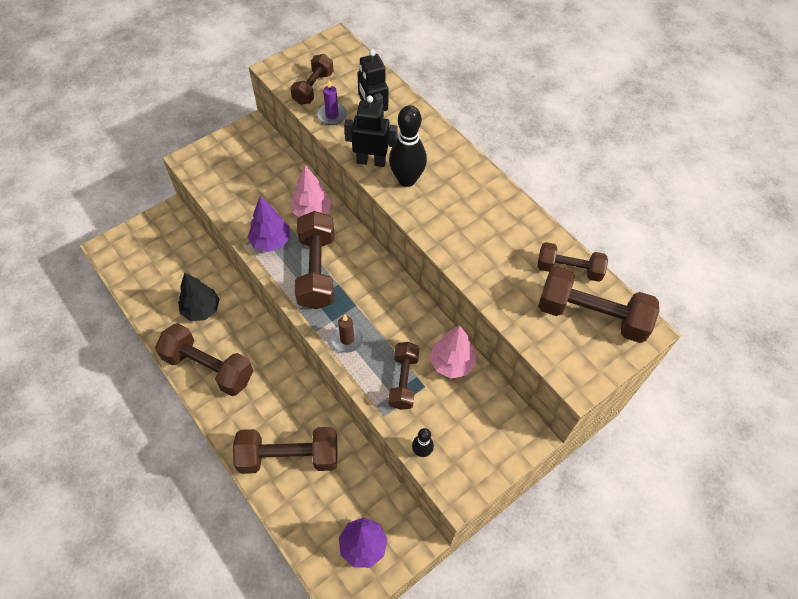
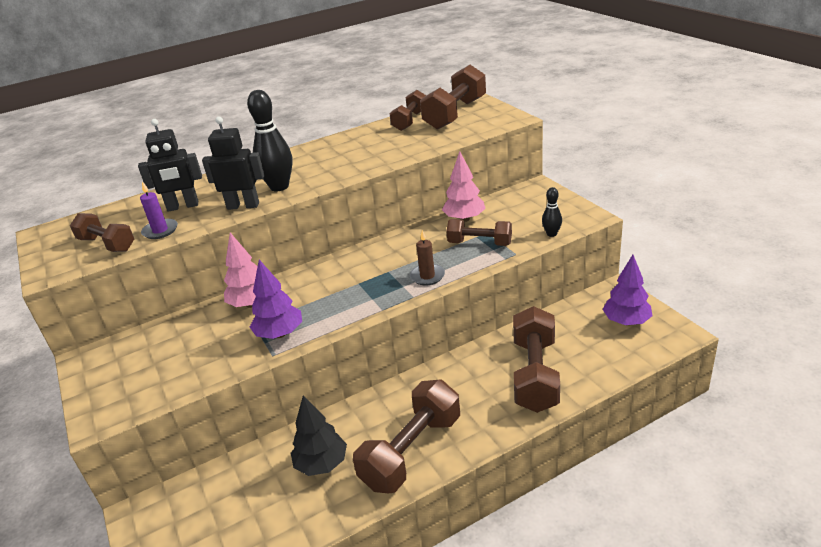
camera: 75 degrees left, 25 degrees down
brown dumbbell [295,211,334,309] -> none
black robot [344,96,398,167] -> black robot turned 75 degrees clockwise [202,117,264,210]

